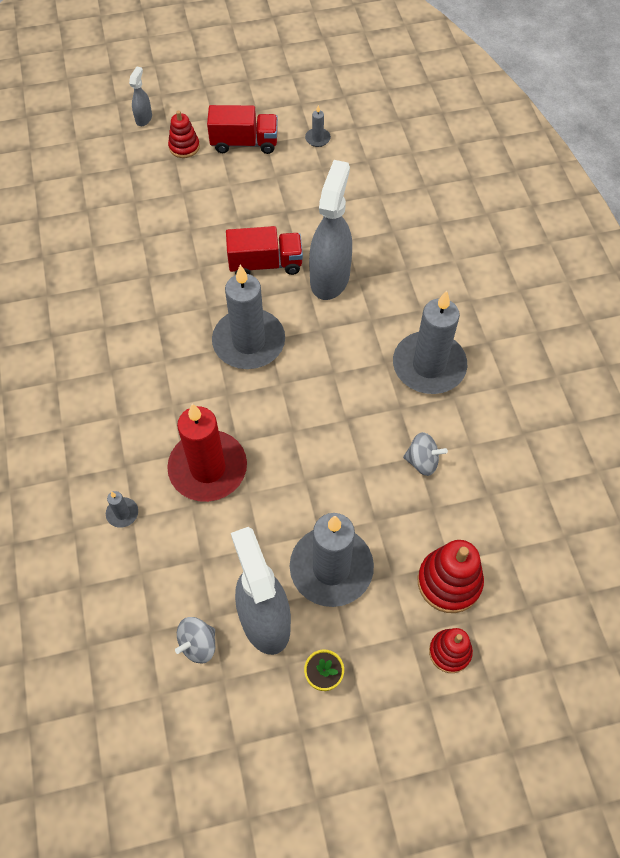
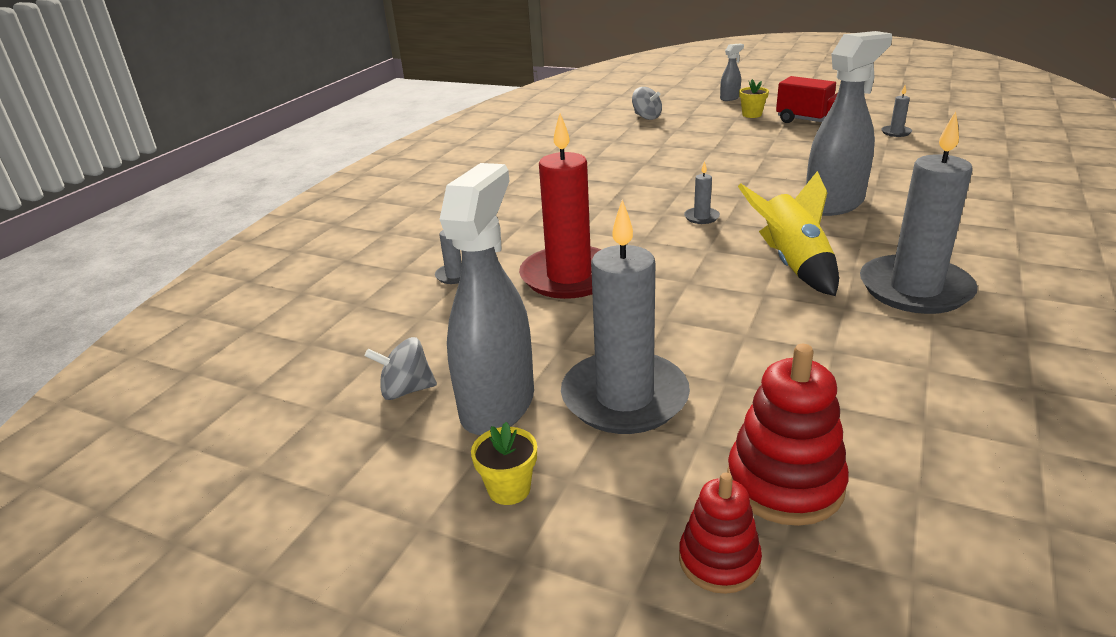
camera: 40 degrees right, 30 degrees down
red stacking toy [168,111,200,158] -> yellow flower pot [739,79,769,118]
grey candle [212,265,285,369] -> grey candle [684,161,720,224], size x0.40
red truck [226,226,303,275] -> none
grey spinning top [403,432,448,476] -> grey spinning top moved to [632,87,662,120]
none -> yellow rocket [738,171,839,296]

